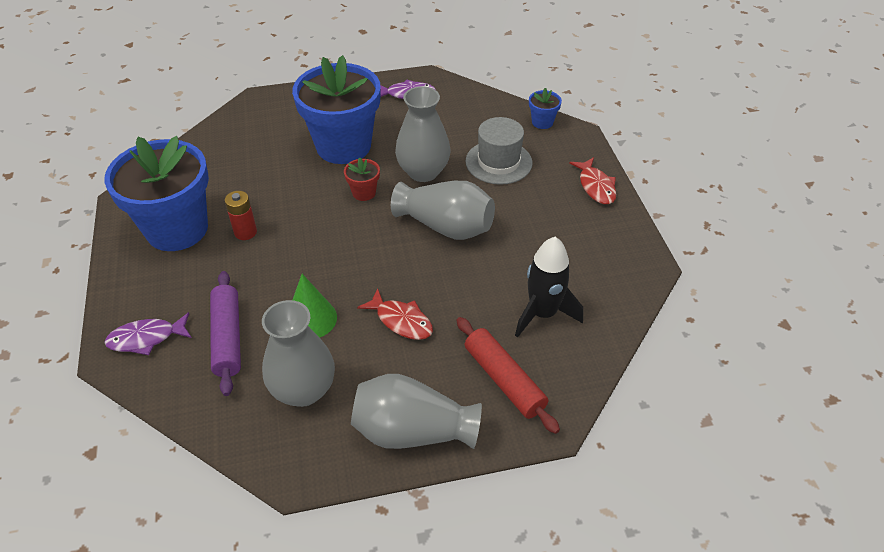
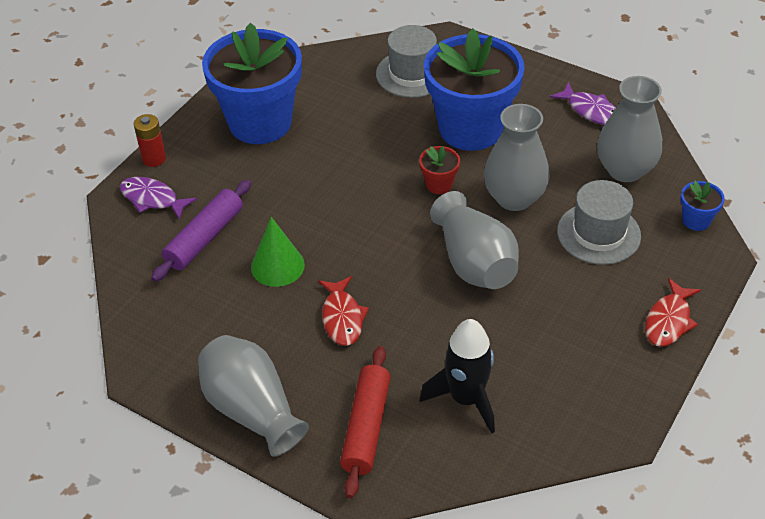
camera: 45 degrees right, 0 degrees up
red battery [225,191,257,240] -> red battery moved to [134,114,166,167]
grey vase [262,300,335,407] -> grey vase moved to [597,76,662,182]
none -> grey hat [376,25,437,98]

